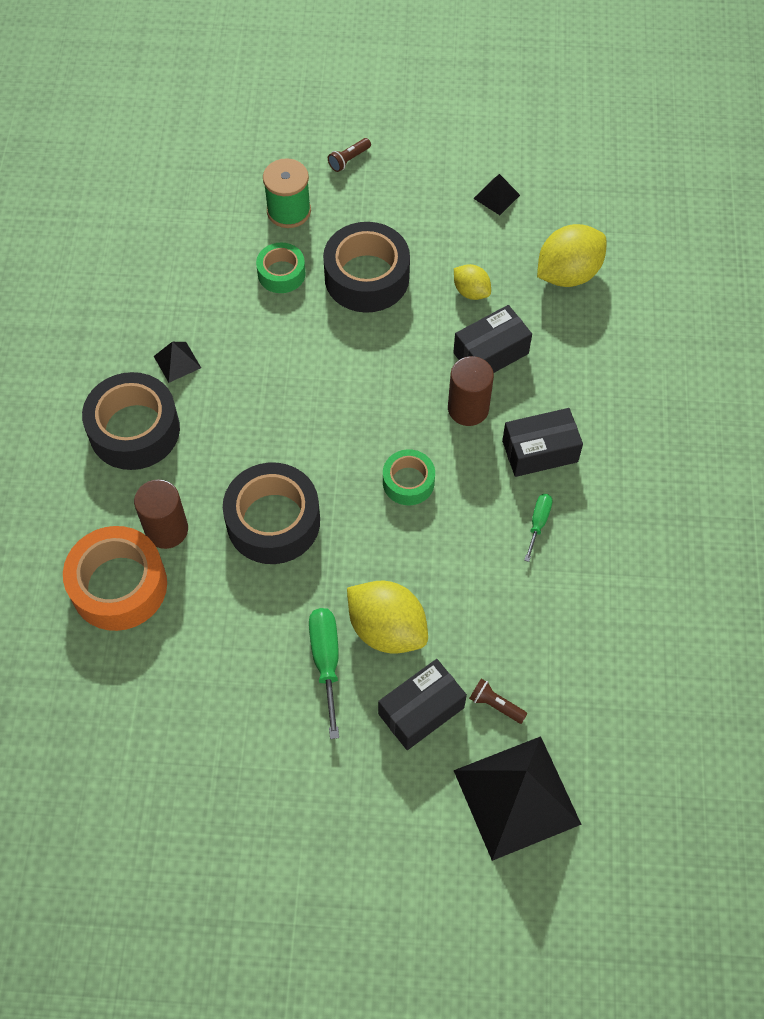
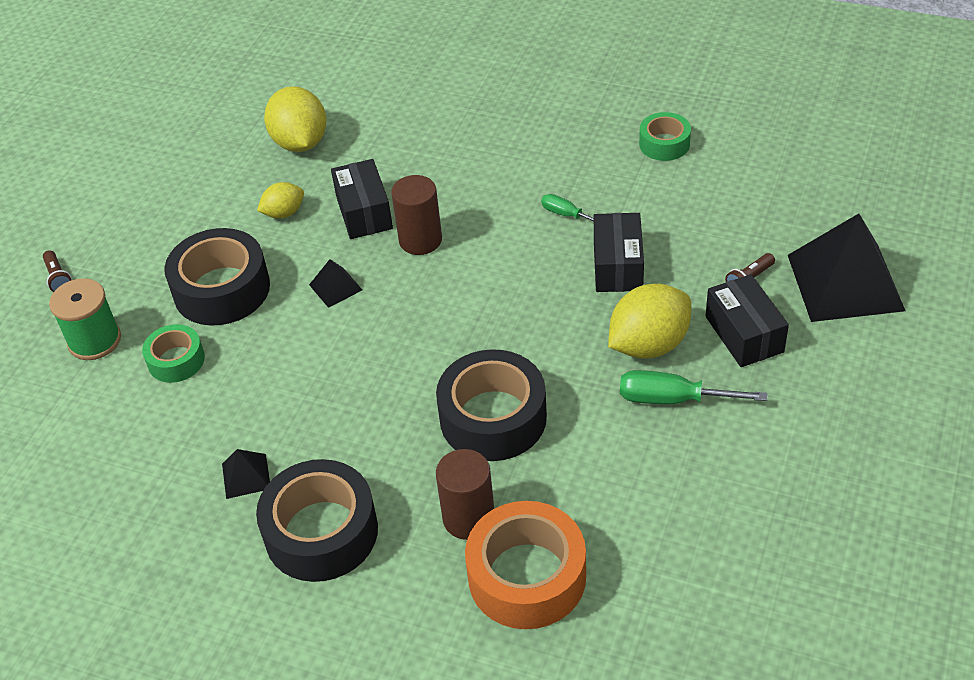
camera: 70 degrees left, 15 degrees down
green tape [383,449,435,505] -> green tape moved to [639,112,691,161]
black pyramid [473,174,520,215] -> black pyramid moved to [309,259,362,308]
black box [502,408,583,477] -> black box moved to [594,213,644,292]

